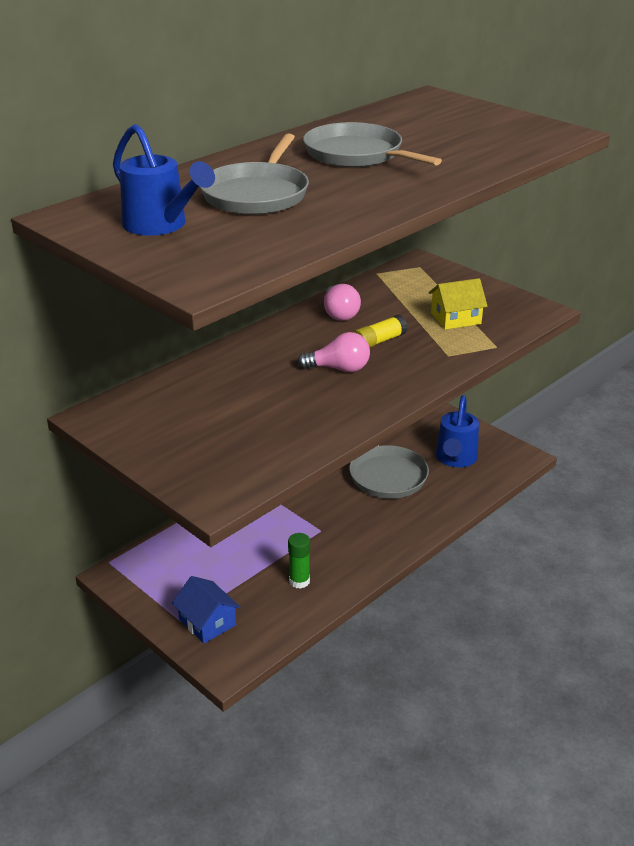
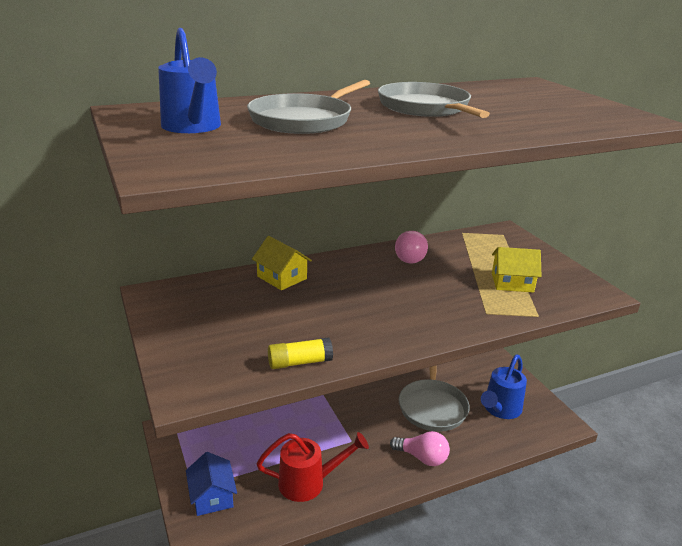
camera: 20 degrees right, 5 degrees down
green glue stick [288,533,310,589] -> red watering can [257,432,369,502]
pink light bulb [297,332,370,372] -> pink light bulb moved to [390,431,450,466]
yellow glue stick [353,315,408,348] -> yellow glue stick moved to [268,337,333,369]
none -> yellow house [252,236,312,290]

